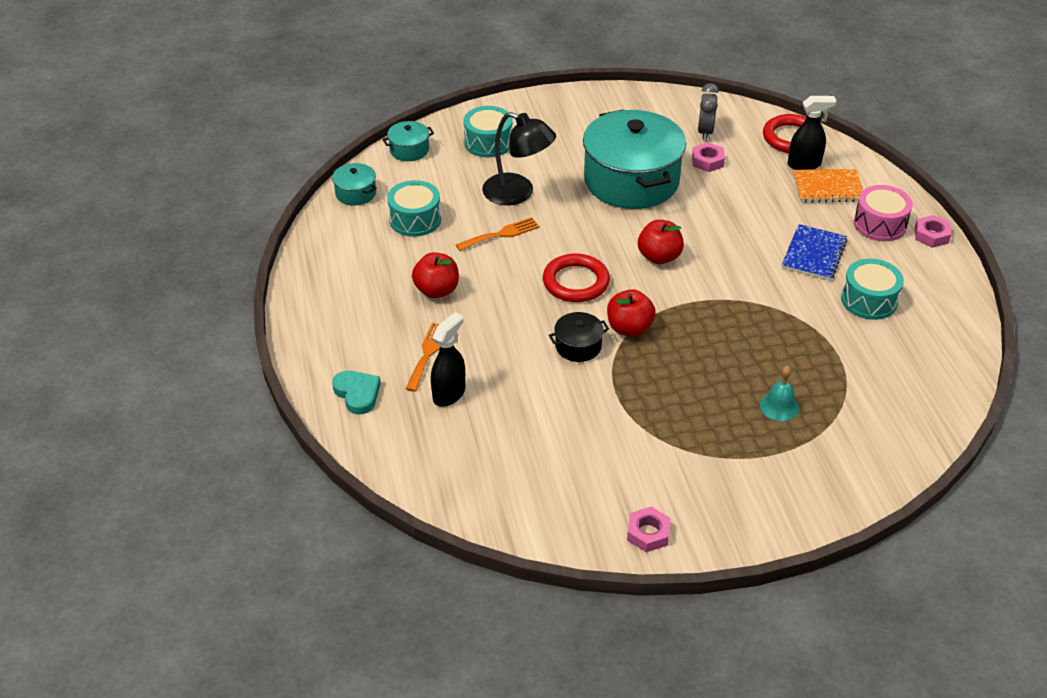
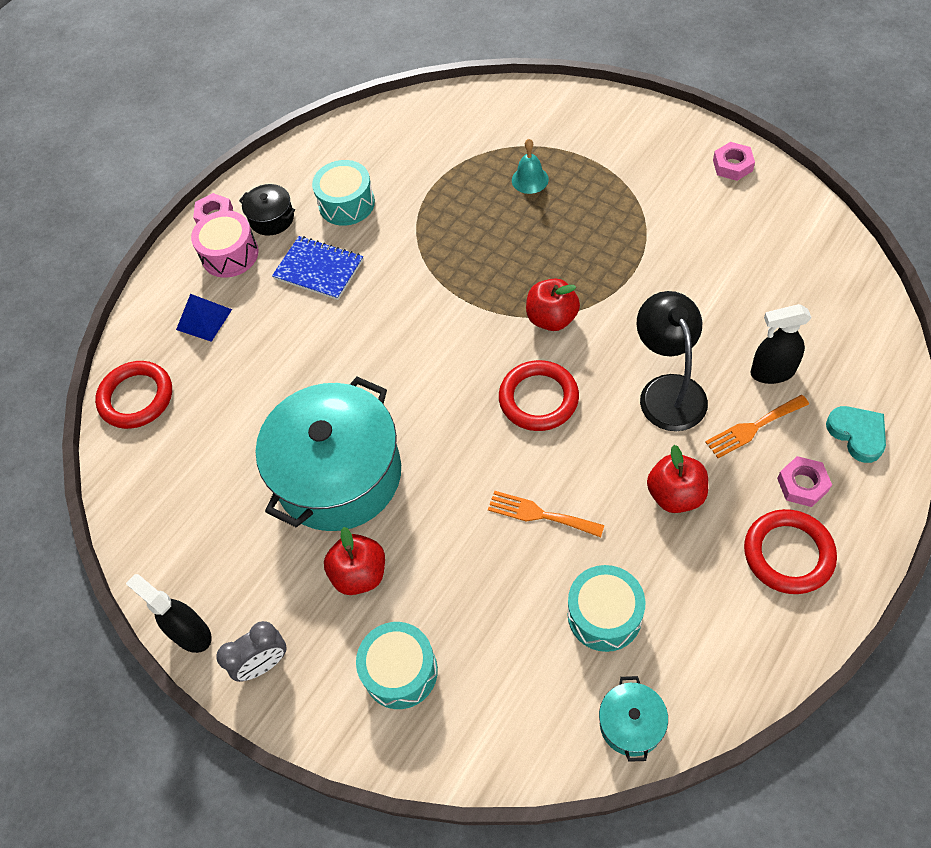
camera: 125 degrees left, 15 degrees up
turquoise heart [332,371,381,414] -> turquoise heart turned 135 degrees clockwise [826,406,886,463]
turquoise pot [382,121,434,161] -> none
black lamp [482,112,556,205] -> black lamp moved to [636,291,708,431]
black pot [549,312,609,362] -> black pot moved to [239,184,295,236]
red apple [638,220,684,264] -> red apple moved to [324,527,385,595]
pink nut [692,142,725,172] -> pink nut moved to [777,456,832,507]
grey clock [698,83,719,141] -> grey clock moved to [216,621,286,682]
blue notebook [782,224,847,280] -> blue notebook turned 45 degrees clockwise [272,236,363,300]
black spray bottle [788,96,837,170] -> black spray bottle moved to [126,574,212,653]
orange notebook [793,169,863,203] -> blue pyramid [176,294,232,342]
none -> red ring [744,509,837,594]

